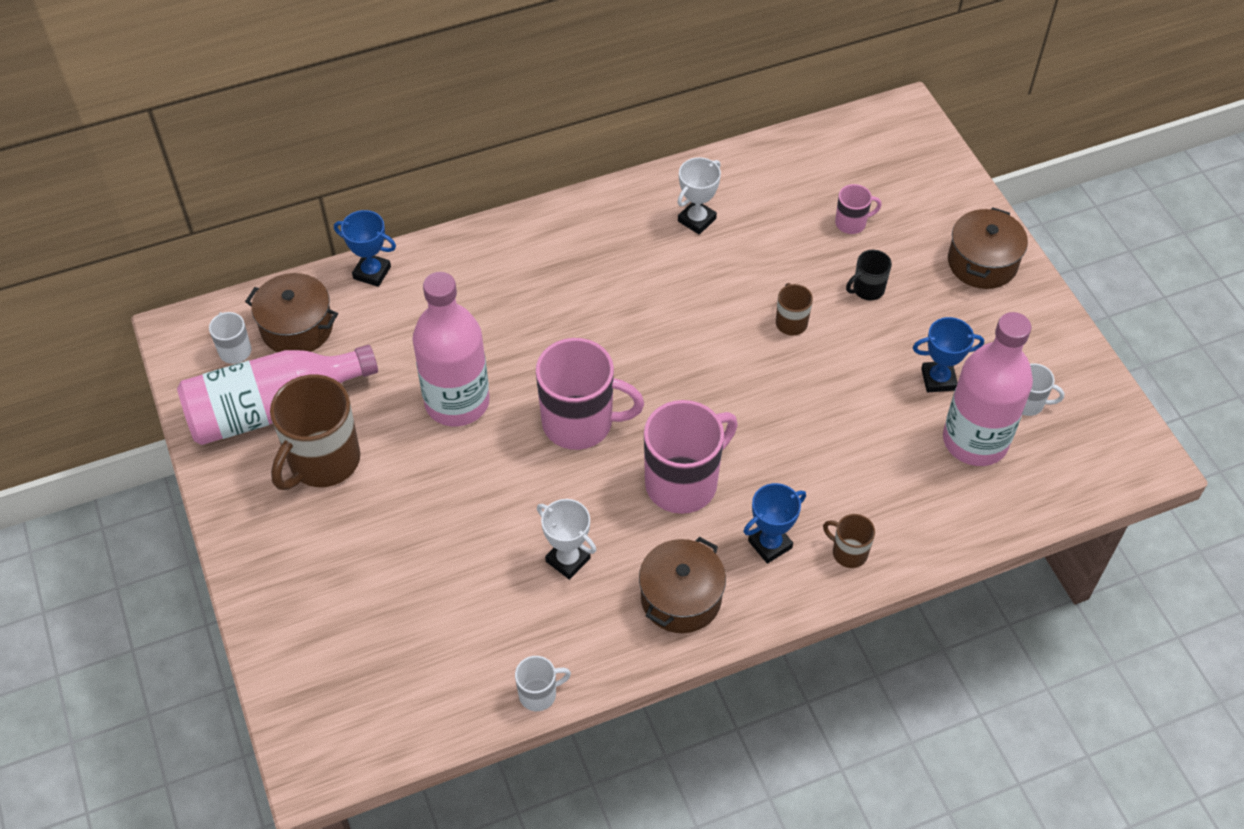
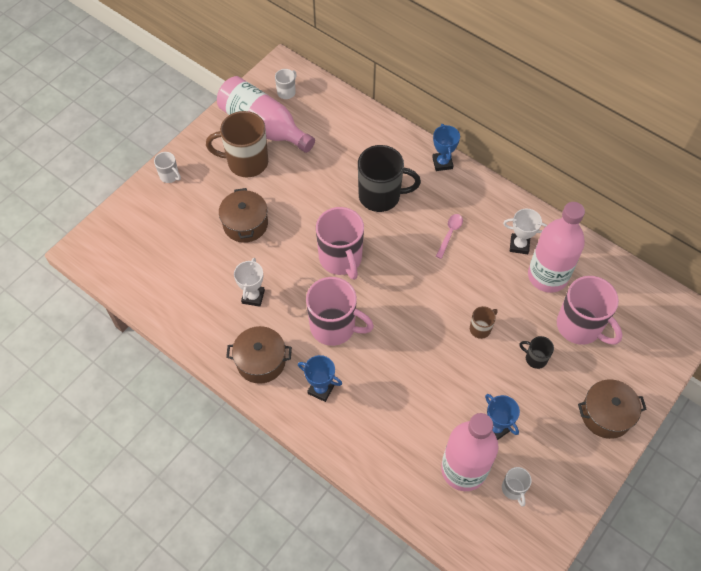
camera: 60 degrees right, 5 degrees up
brown pot [245,273,338,352] -> brown pot moved to [219,188,268,243]
blue trophy [334,210,396,287] -> blue trophy moved to [432,124,460,171]
pink bottle [412,272,490,426] -> pink bottle moved to [528,202,585,293]
white mug [515,656,571,711] -> white mug moved to [154,152,181,183]
brown mug [823,514,875,568] -> none
pink mug [835,184,882,234] -> pink mug [557,276,623,345], size x2.09
none -> black mug [358,145,421,212]
none -> pink spoon [436,214,463,259]

